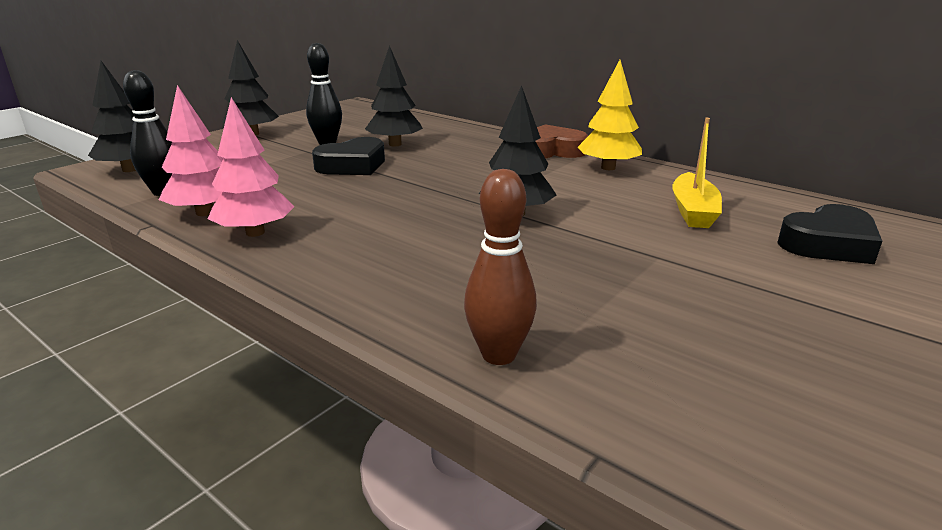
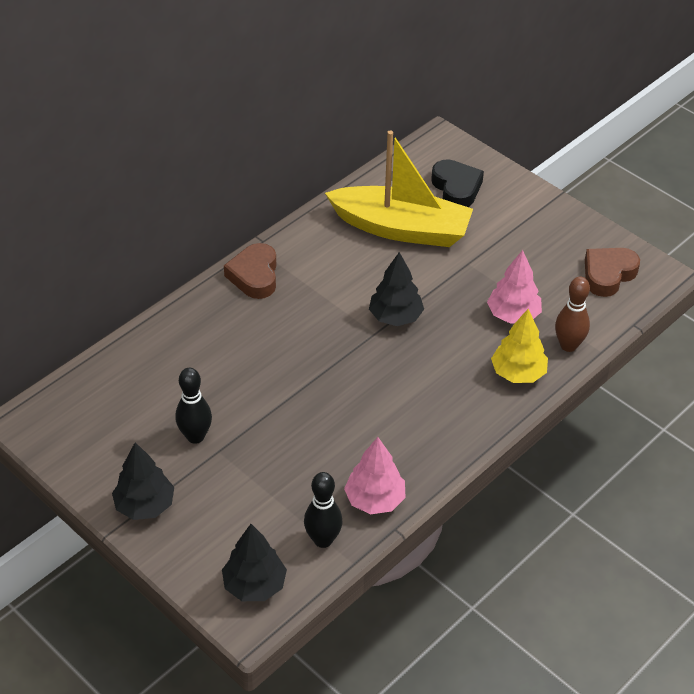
camera: 85 degrees left, 20 degrees up
pink tree [208,97,295,237] -> pink tree moved to [487,250,542,324]
black heart [312,137,385,175] -> none
black tree [365,46,423,146] -> none
yellow tree [578,60,642,170] -> yellow tree moved to [491,309,548,383]
yellow boat [672,118,722,228] -> yellow boat [325,131,473,247], size x1.92
none -> brown heart [585,248,640,297]

